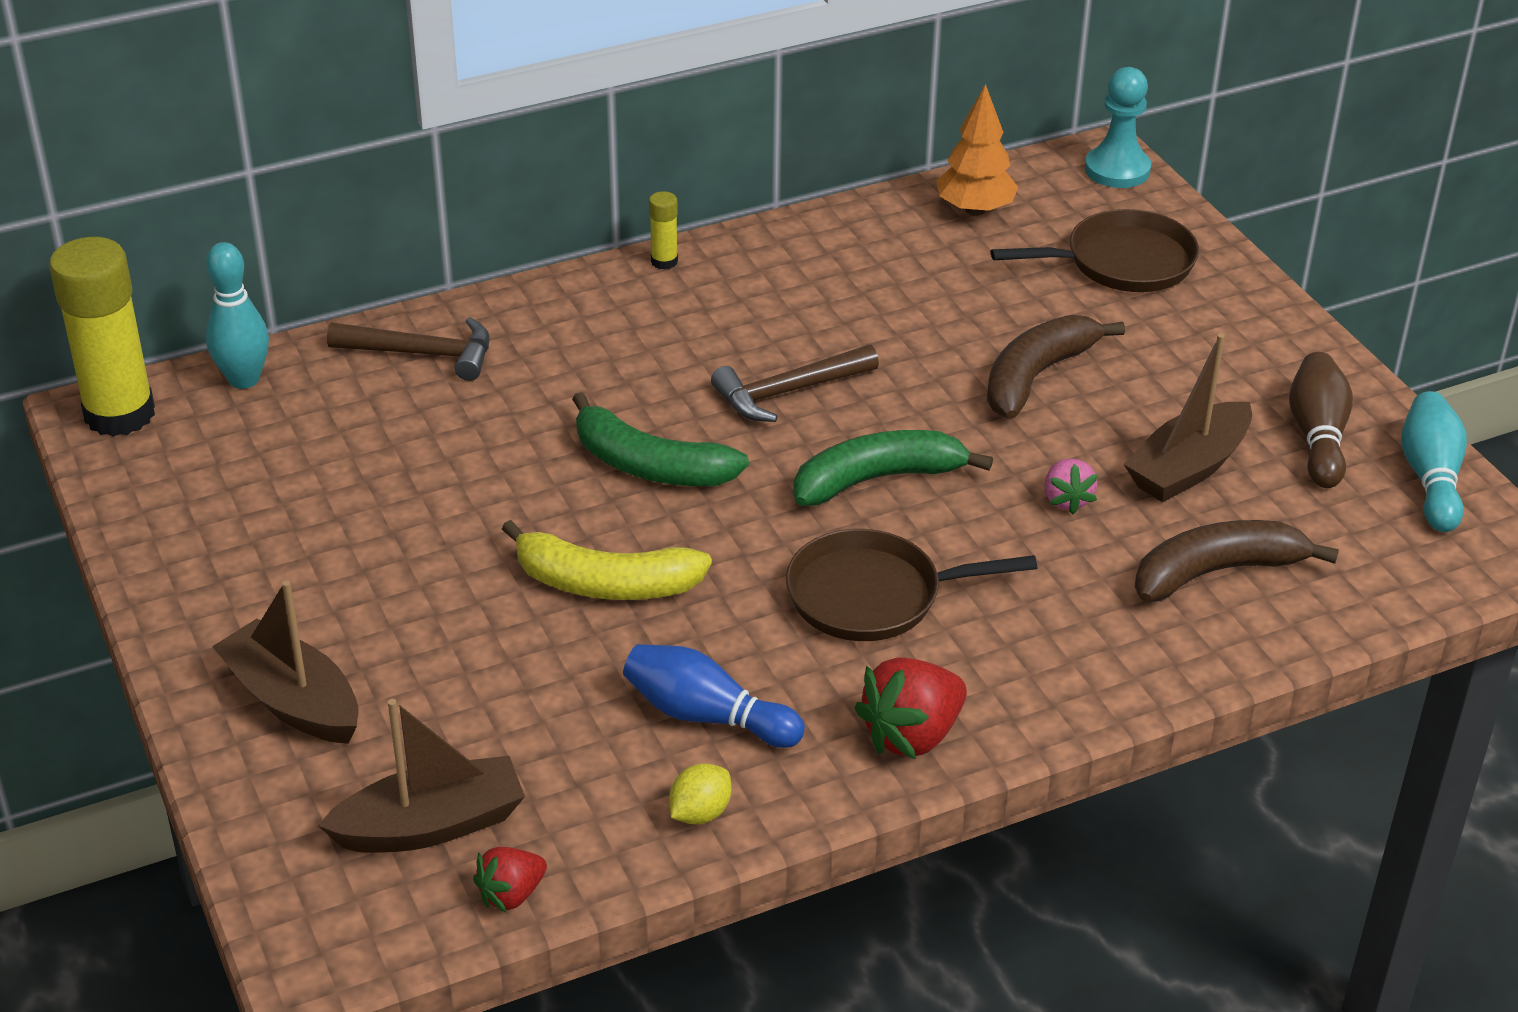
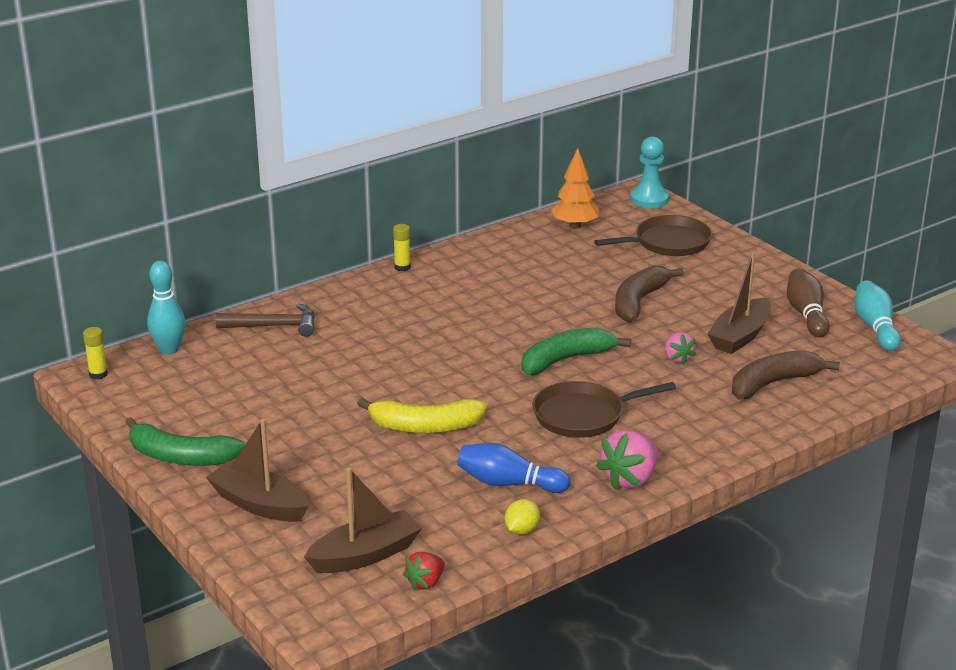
camera: 10 degrees left, 10 degrees down
yellow glue stick [49,237,155,437] -> yellow glue stick [83,327,108,380], size x0.43
green banana [572,392,749,486] -> green banana moved to [125,417,245,466]
brown hammer [711,345,879,422] -> none
red strawberry [854,657,967,759] -> pink strawberry [596,430,658,490]

